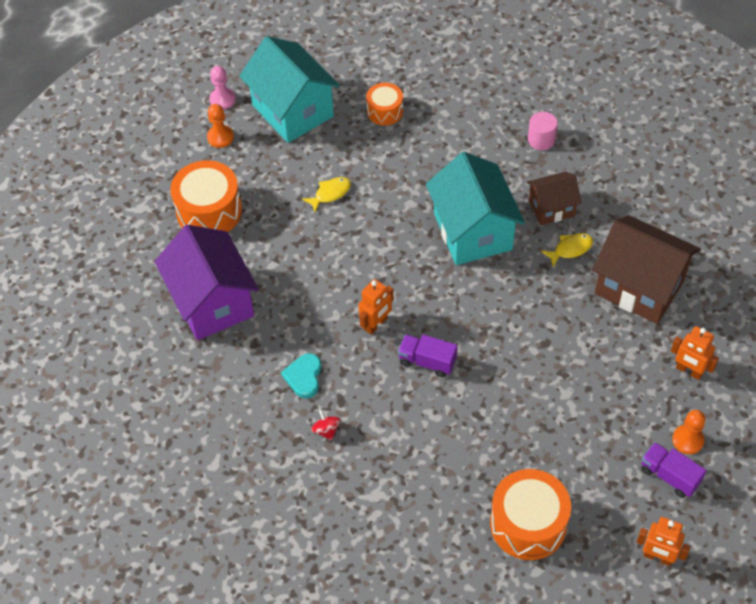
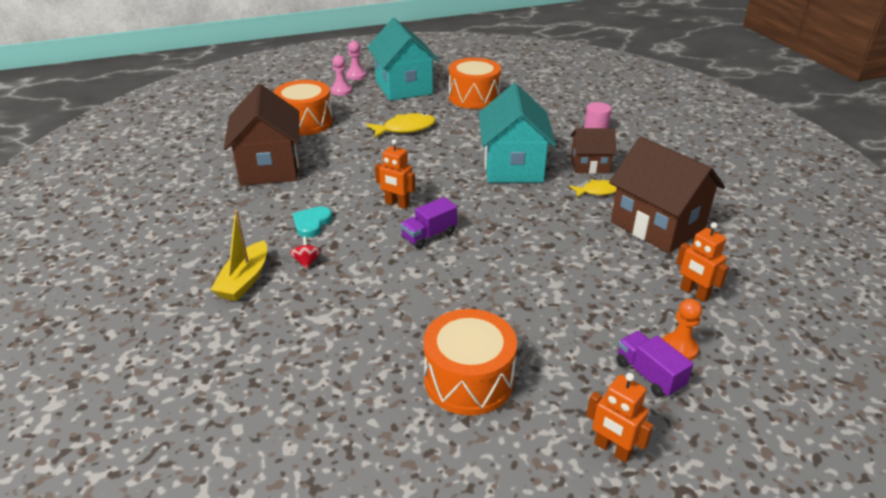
camera: 15 degrees right, 20 degrees down
purple house [155,225,259,340] -> brown house [224,84,299,186]
orange pawn [207,104,234,148] -> pink pawn [331,55,352,96]
yellow fish [302,177,351,212] -> yellow fish [366,113,436,138], size x1.57
orange robot [358,279,394,335] -> orange robot turned 60 degrees clockwise [375,139,415,209]
orange drum [366,83,403,125] -> orange drum [449,58,501,109], size x1.72
purple truck [398,335,458,377] -> purple truck turned 75 degrees counterclockwise [400,197,457,249]
none -> yellow boat [210,210,267,301]

